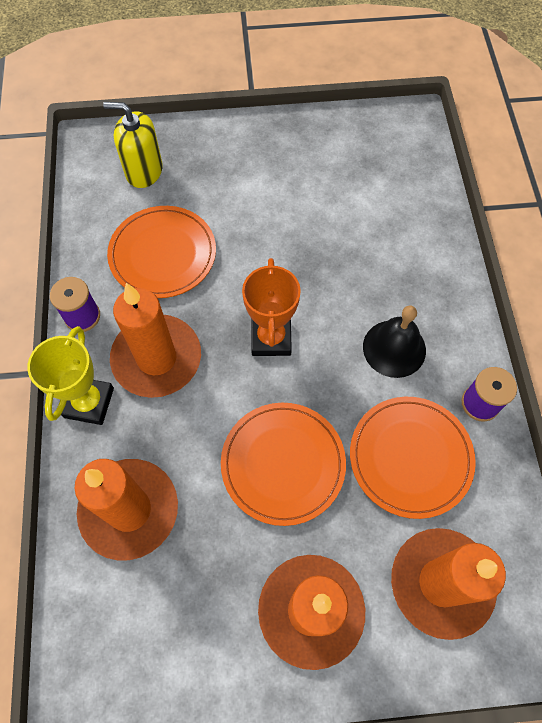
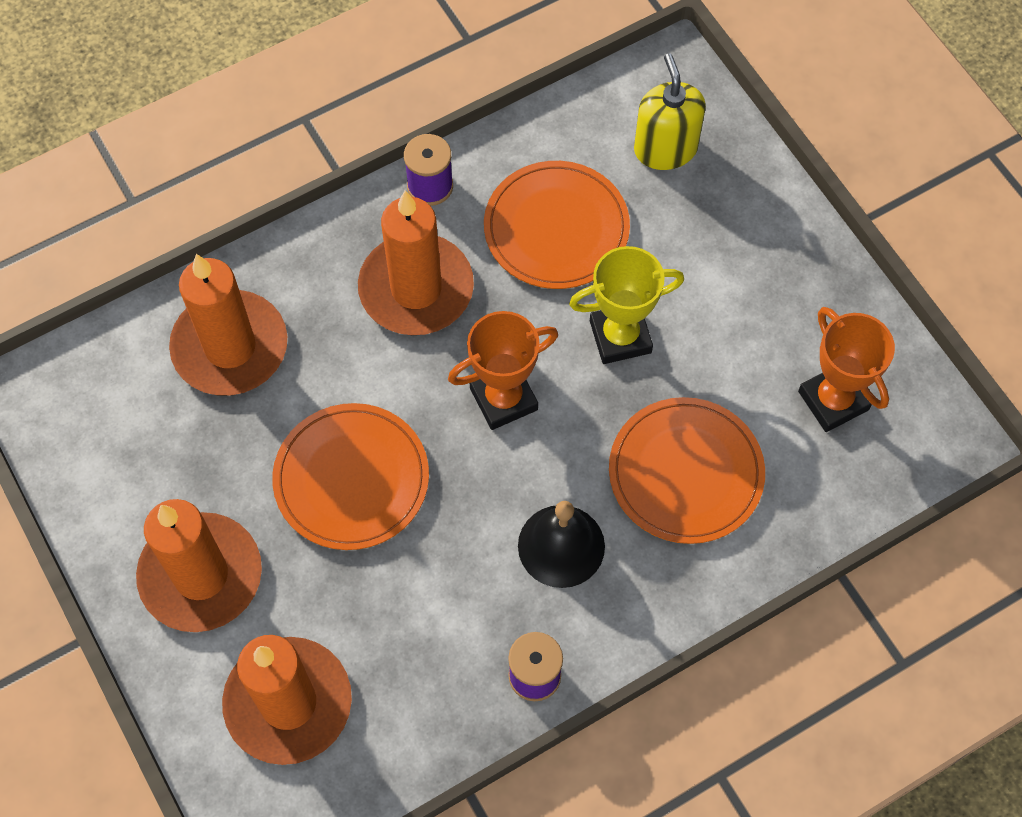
camera: 65 degrees right, 0 degrees up
yellow trophy [27,326,114,425] -> yellow trophy moved to [569,246,684,364]
orange plate [350,397,476,519] -> orange plate moved to [609,397,765,544]
none -> orange trophy [798,307,895,432]

